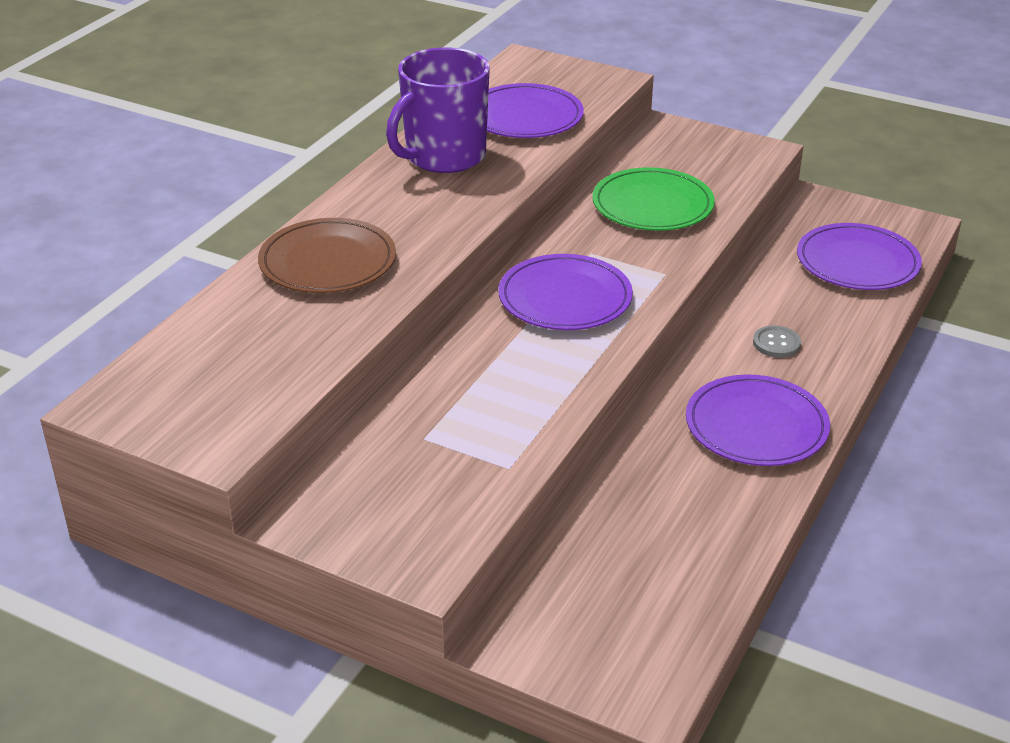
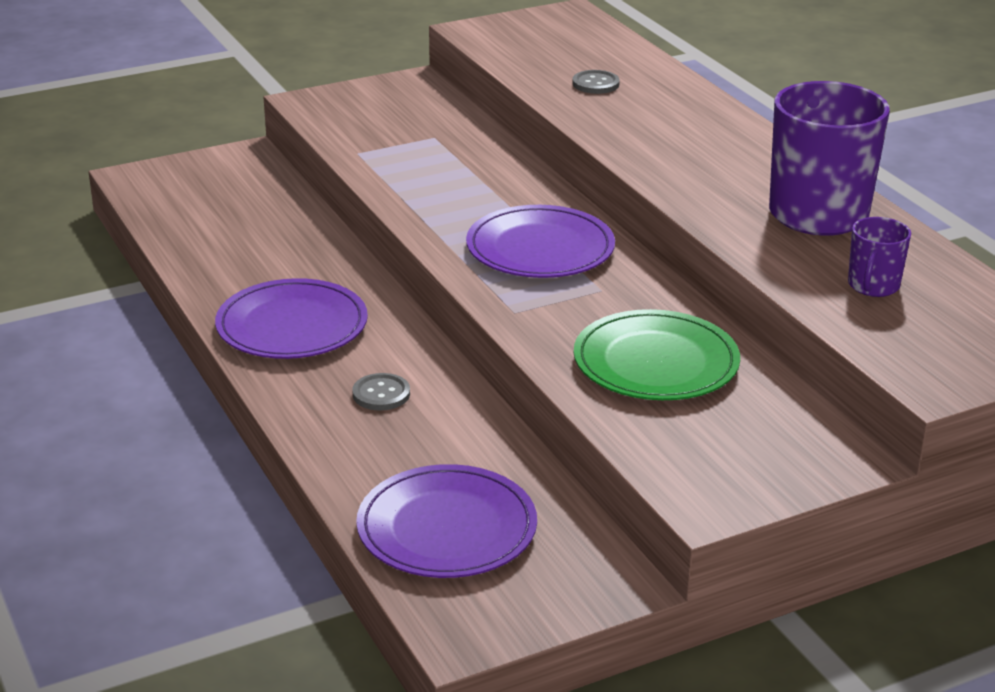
camera: 125 degrees right, 5 degrees down
brown plate [258,218,396,293] -> none
purple plate [487,83,584,138] -> purple mug [848,217,911,297]
none -> grey button [572,70,620,94]

